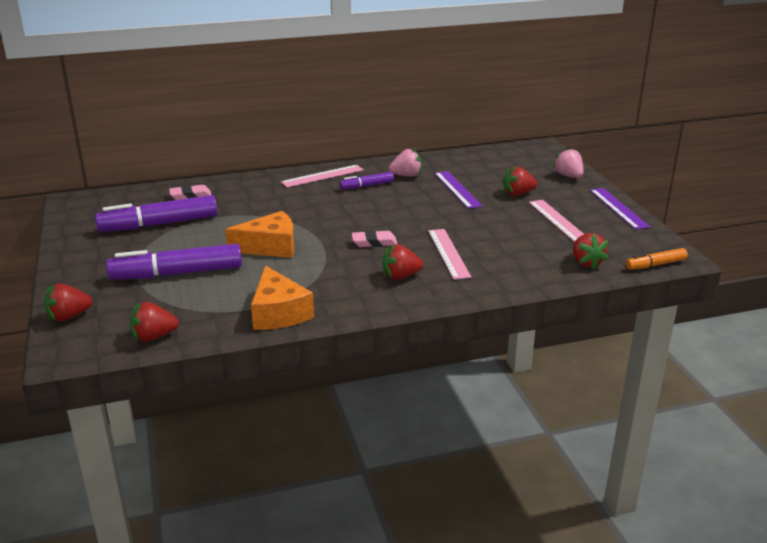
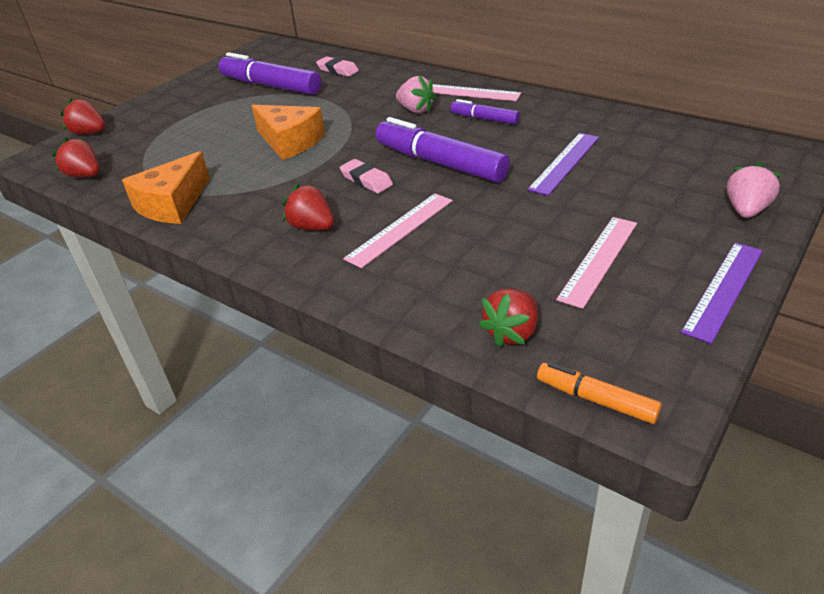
camera: 55 degrees right, 10 degrees up
purple marker [106,244,242,280] -> purple marker moved to [376,117,510,183]
pink strawberry [389,148,422,177] -> pink strawberry moved to [396,76,437,113]
red strawberry [503,166,537,196] -> none

